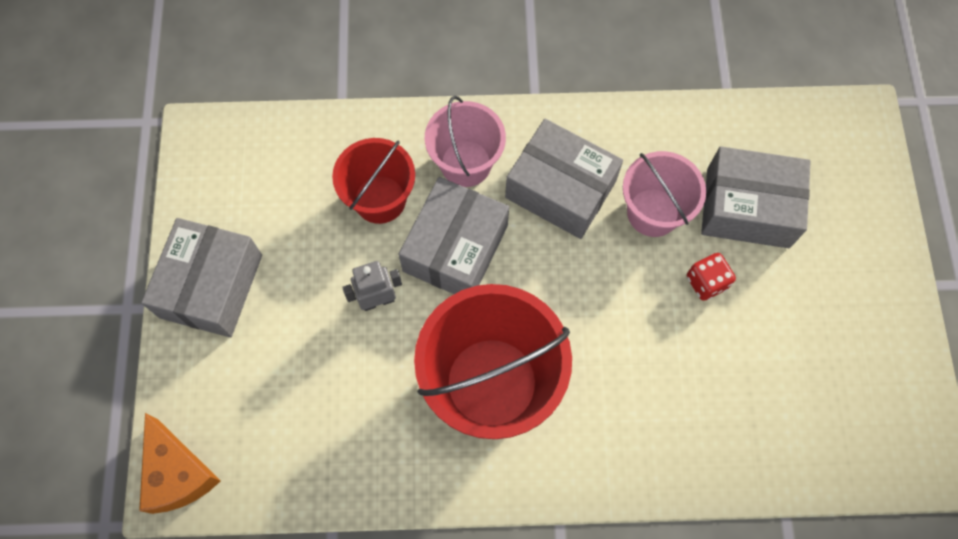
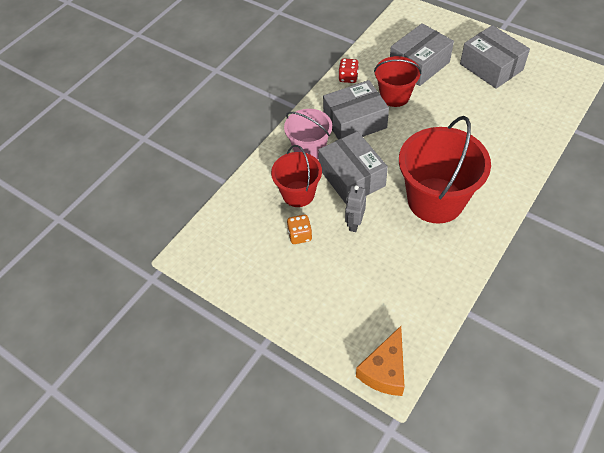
camera: 50 degrees left, 15 degrees down
orange cheese [139,413,221,514] -> orange cheese turned 105 degrees clockwise [356,326,405,396]
grey box [141,218,262,337] -> grey box moved to [460,25,530,89]
pink bucket [623,151,706,237] -> red bucket [374,56,421,107]
red dice [687,253,736,301] -> red dice moved to [338,58,359,83]
none -> orange dice [287,215,312,244]

